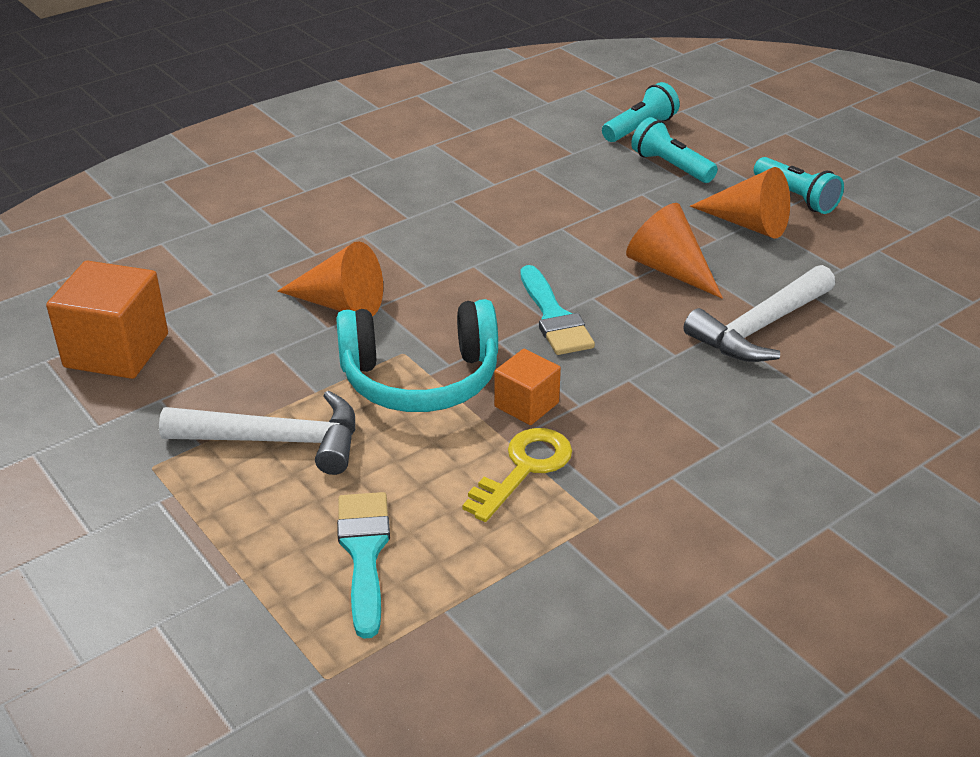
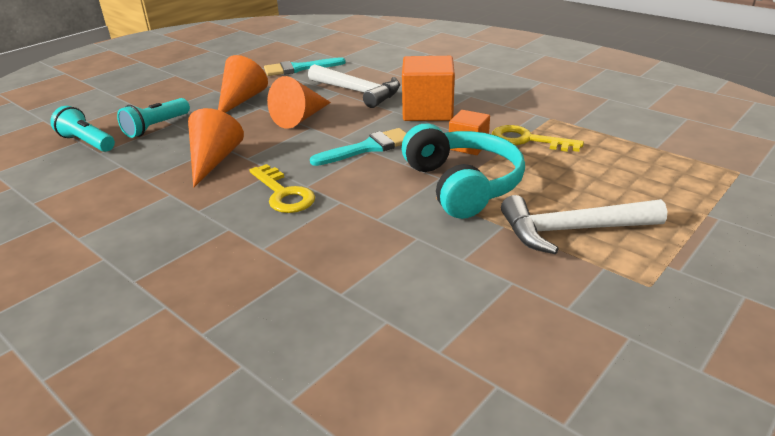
camera: 100 degrees left, 5 degrees down
orange cube [46,261,168,379] -> orange cube moved to [402,56,455,121]
white hammer [159,391,355,475] -> white hammer turned 90 degrees counterclockwise [501,195,667,254]
orange cone [277,241,383,317] -> orange cone moved to [188,108,244,188]
turquoise brush [337,492,390,639] -> turquoise brush moved to [264,57,346,76]
turquoise flashlight [754,157,844,214] -> none
none -> yellow key [250,164,315,213]

